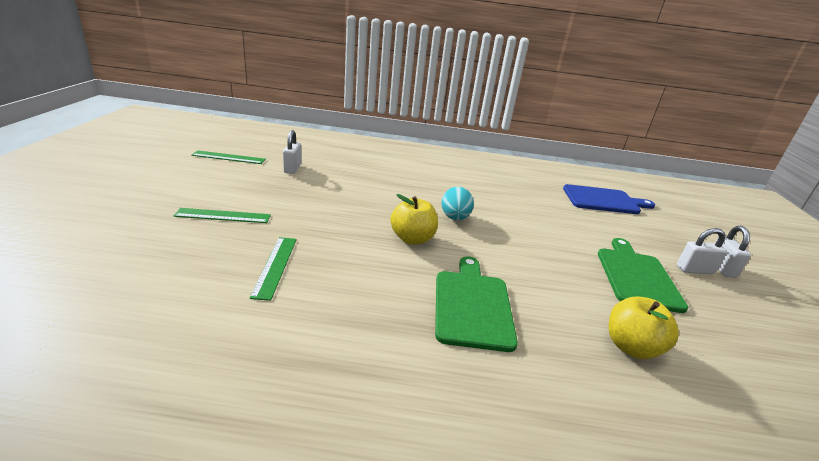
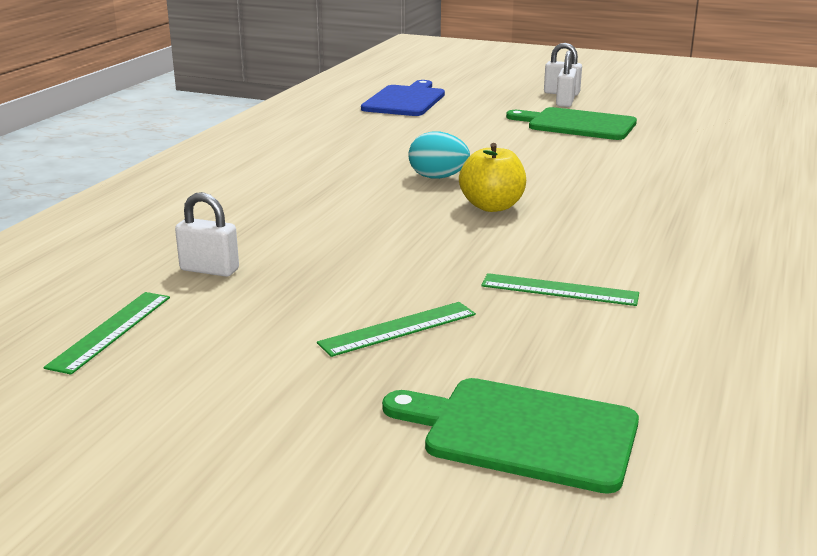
camera: 70 degrees left, 5 degrees down
green ruler [174,208,271,223] -> green ruler turned 45 degrees clockwise [317,302,476,357]
green cutting board [435,256,518,352] -> green cutting board moved to [382,378,639,494]
yellow apple [609,296,679,359] -> none

